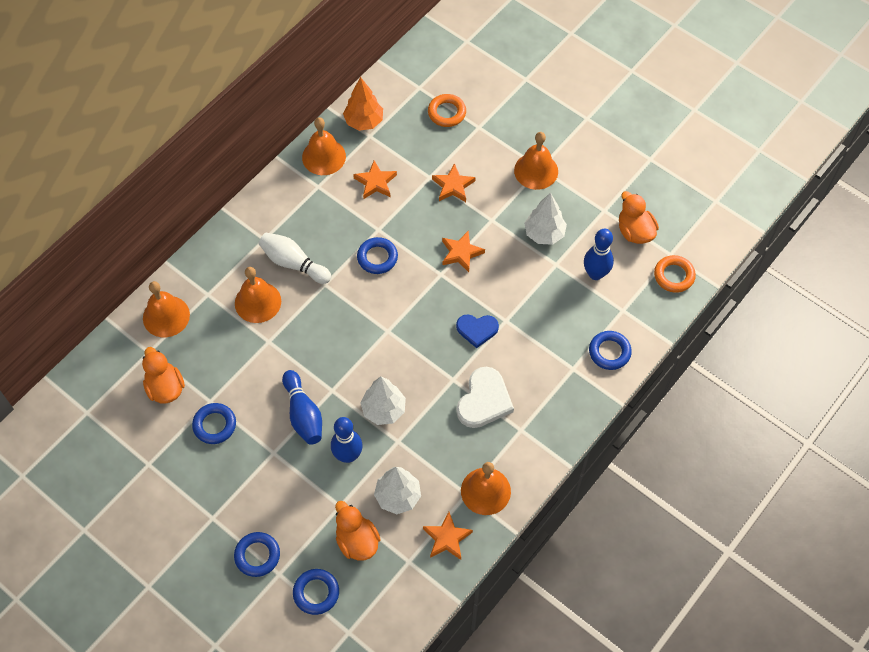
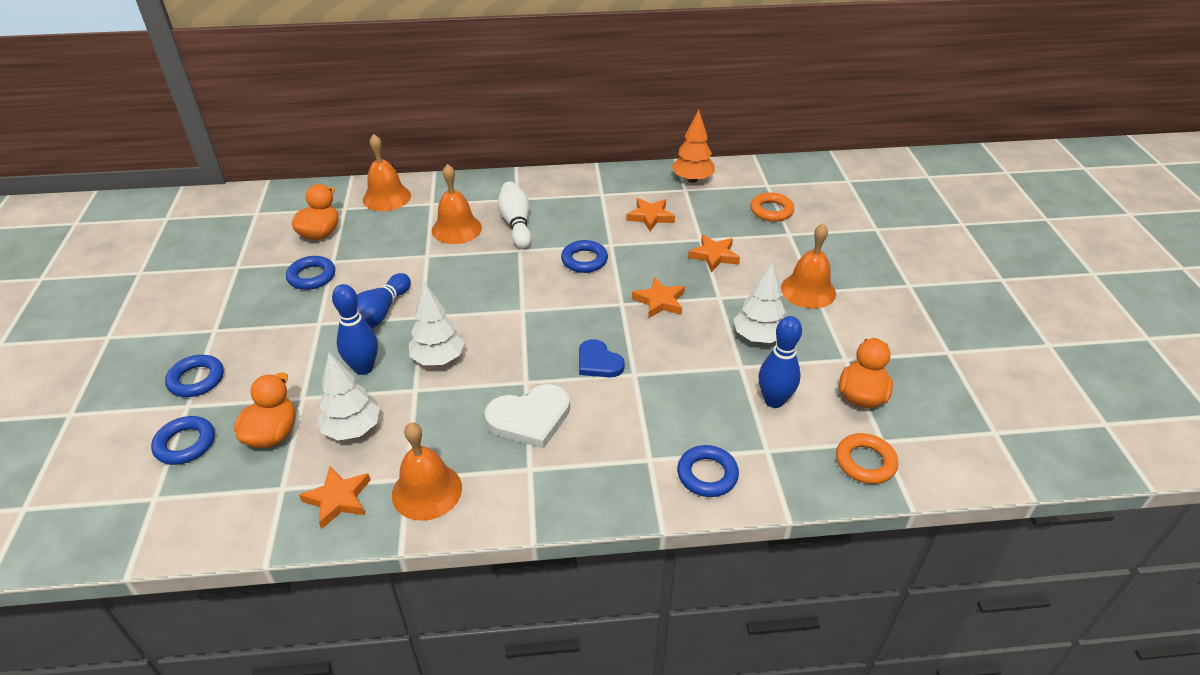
camera: 45 degrees right, 20 degrees down
orange bell [302,117,346,175] -> none

